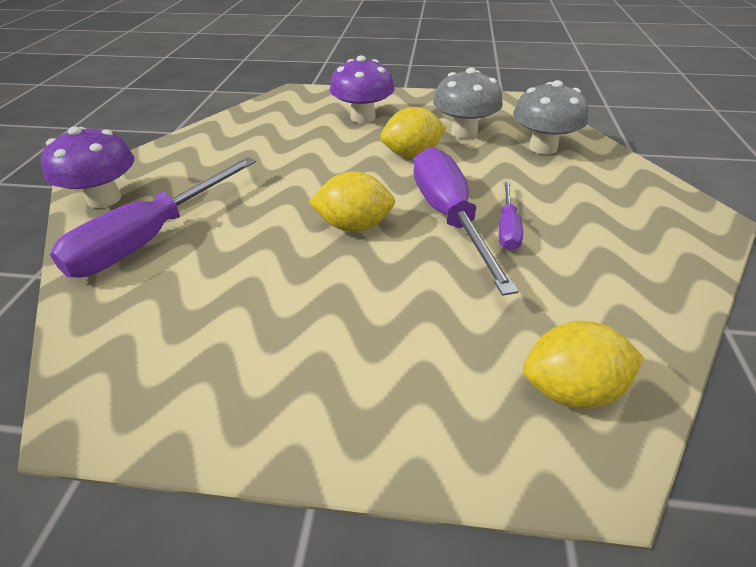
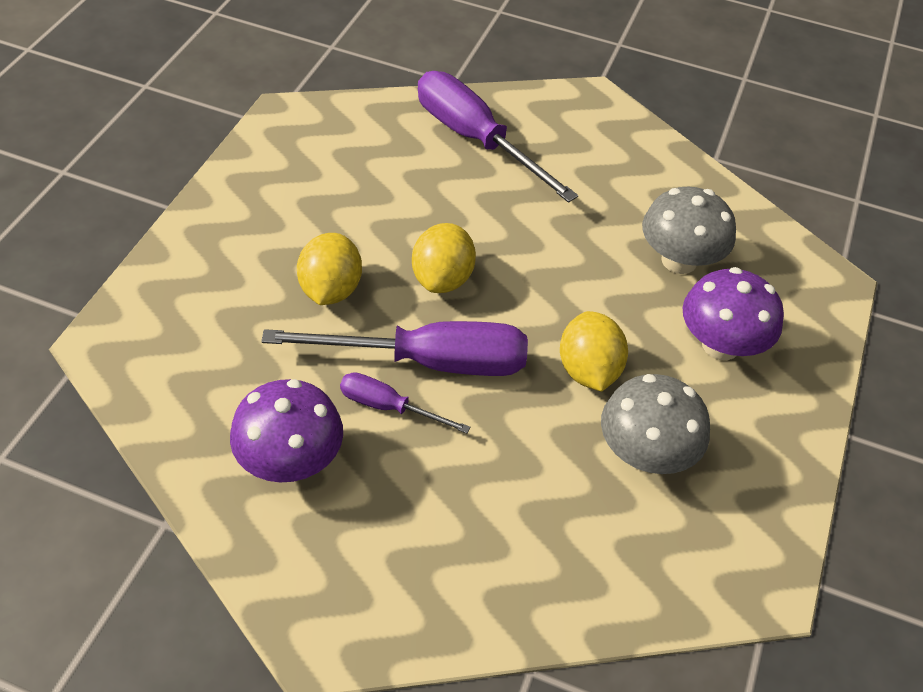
camera: 100 degrees right, 10 degrees up
purple mushroom [40,126,134,208] -> purple mushroom moved to [230,379,343,483]
grey mushroom [513,80,589,154] -> grey mushroom moved to [642,187,736,274]
yellow lemon [523,321,644,409] -> yellow lemon moved to [297,233,362,305]

